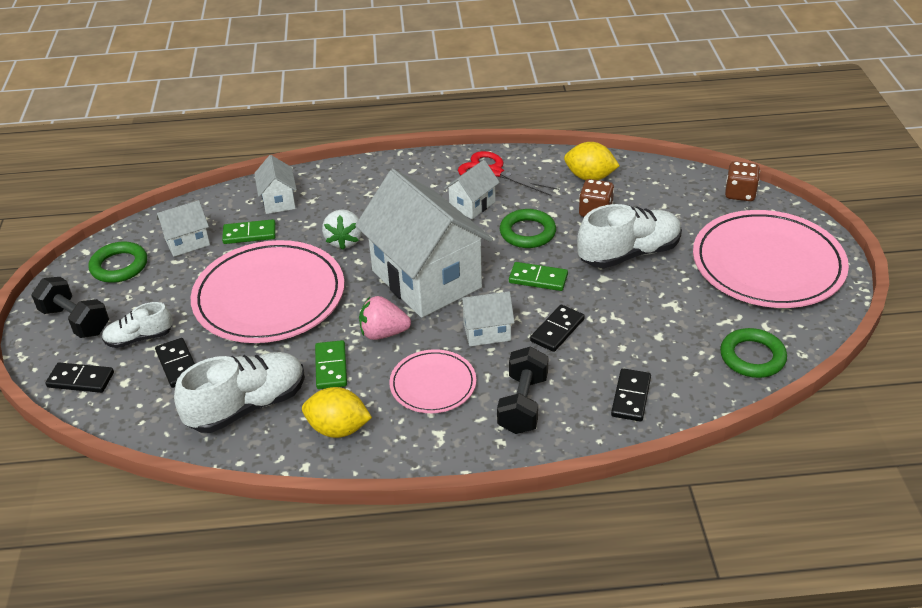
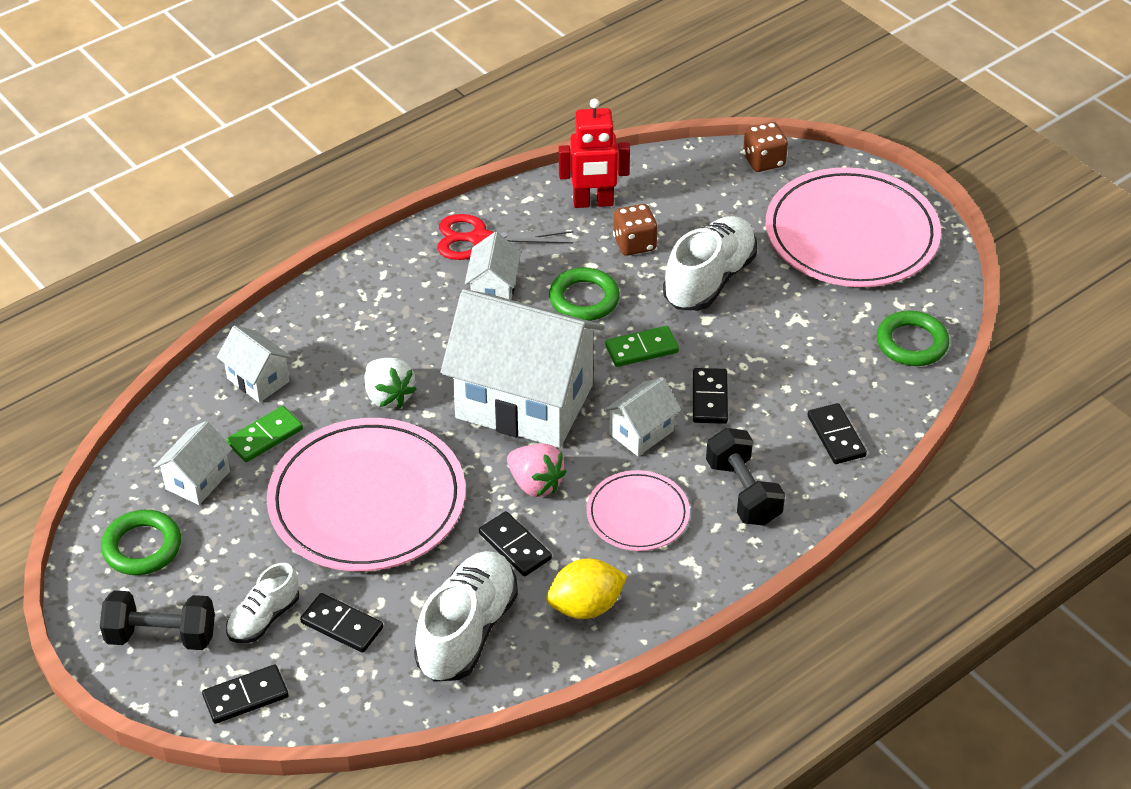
camera: 35 degrees left, 5 degrees up
green domino [315,340,347,389] -> black domino [479,511,552,576]
pink strawberry [359,296,411,340] -> pink strawberry turned 105 degrees counterclockwise [507,443,567,497]
yellow lemon [564,142,620,180] -> red robot [559,98,630,208]

